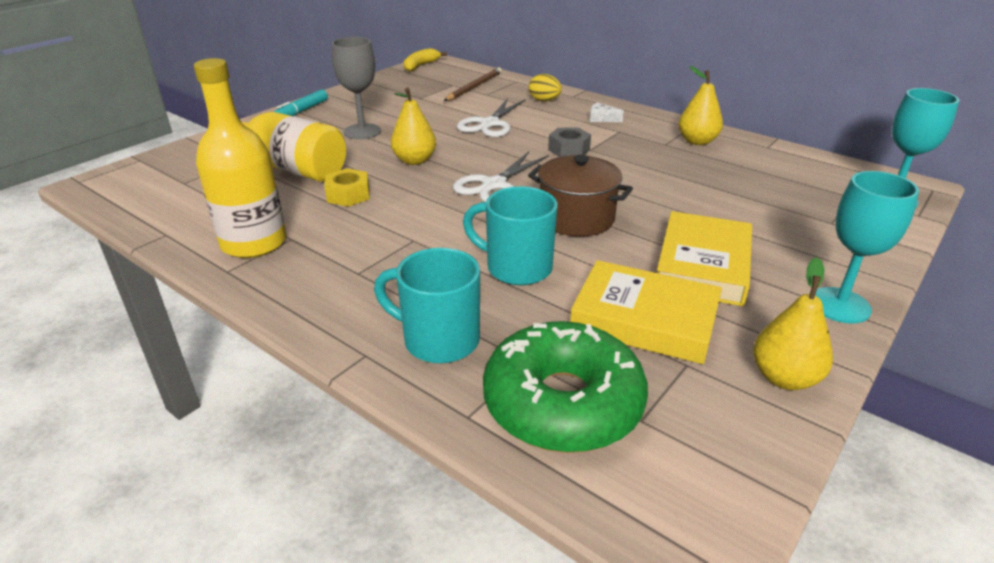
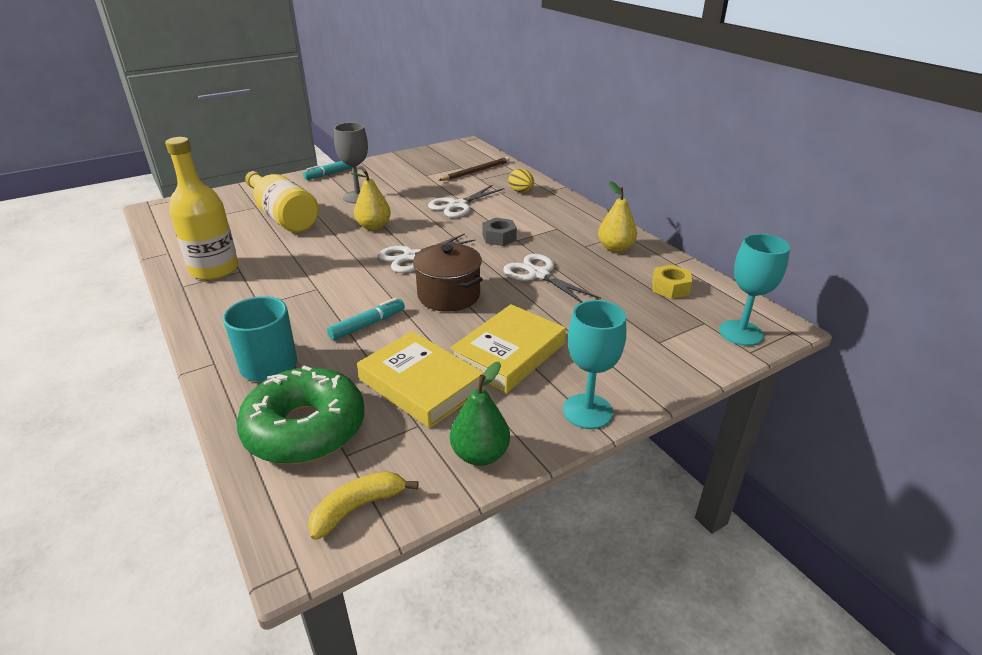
camera: 20 degrees right, 0 degrees up
yellow nut [324,168,369,207] -> yellow nut moved to [652,265,692,299]
yellow banana [403,48,447,72] -> yellow banana moved to [308,471,419,540]
turquoise mug [463,186,558,285] -> turquoise marker [327,298,405,340]
white cheese [590,102,624,122] -> none
yellow pear [753,257,833,390] -> green pear [450,362,510,466]
none -> white scissors [503,254,601,303]

